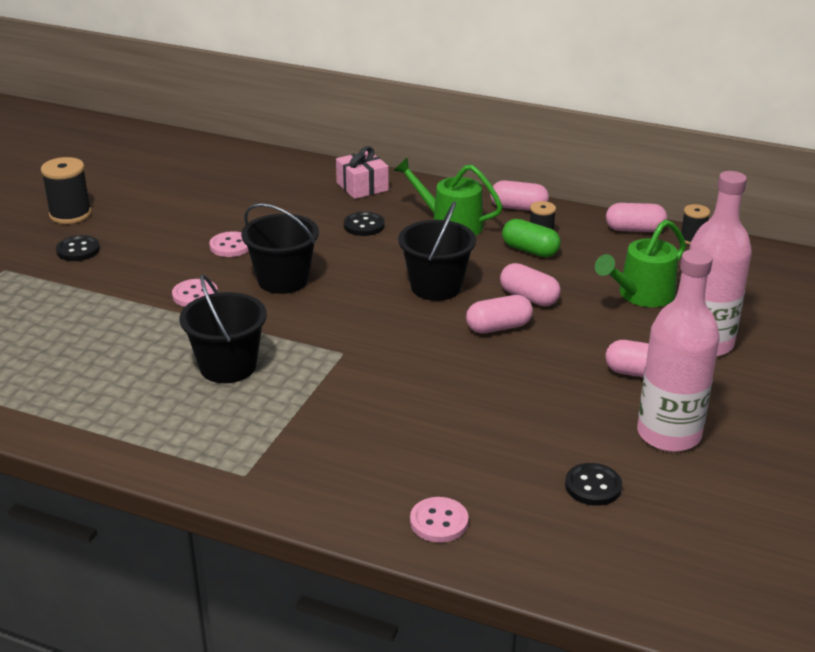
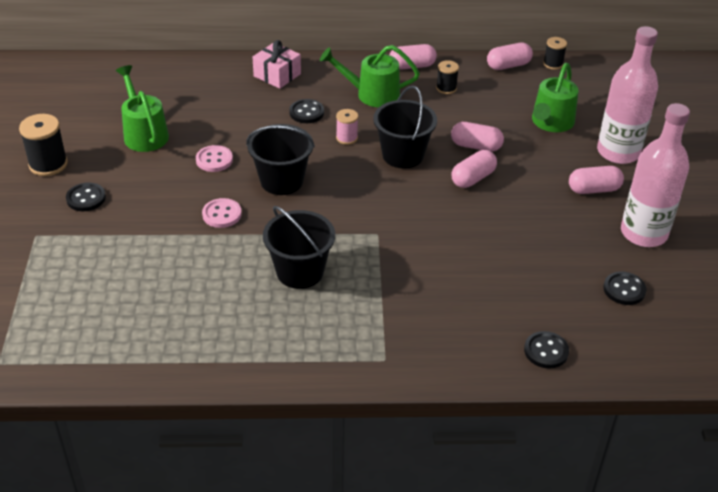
camera: 25 degrees left, 10 degrees up
pink button [410,497,468,543] -> black button [524,331,569,369]
green capsule [502,219,561,257] -> none
none -> green watering can [116,65,169,152]
none -> pink spool [336,109,358,145]

